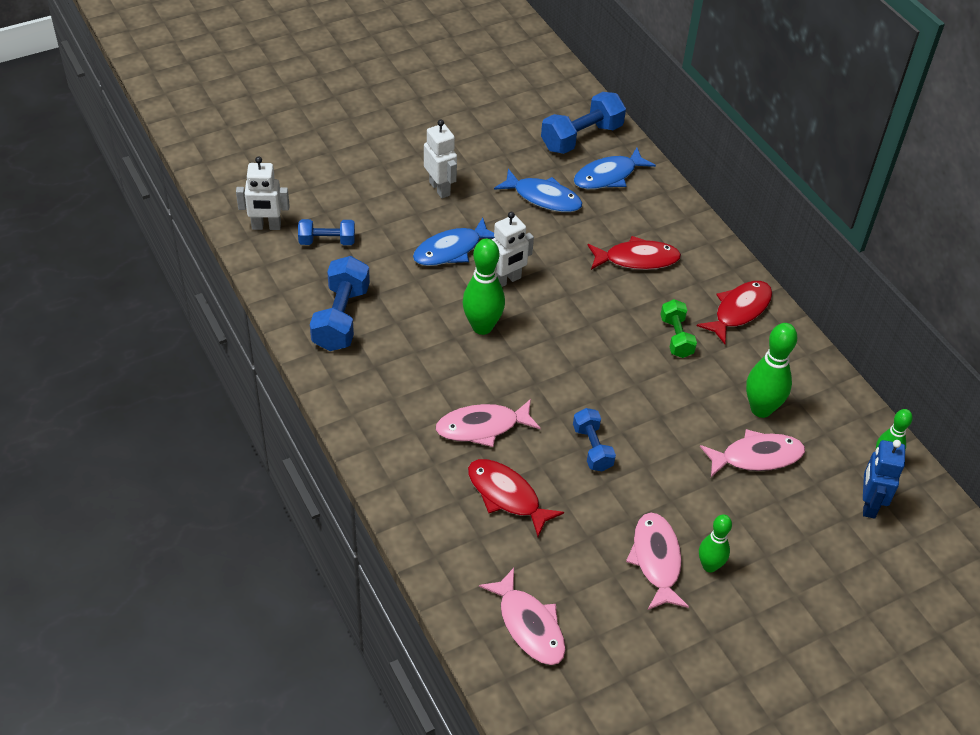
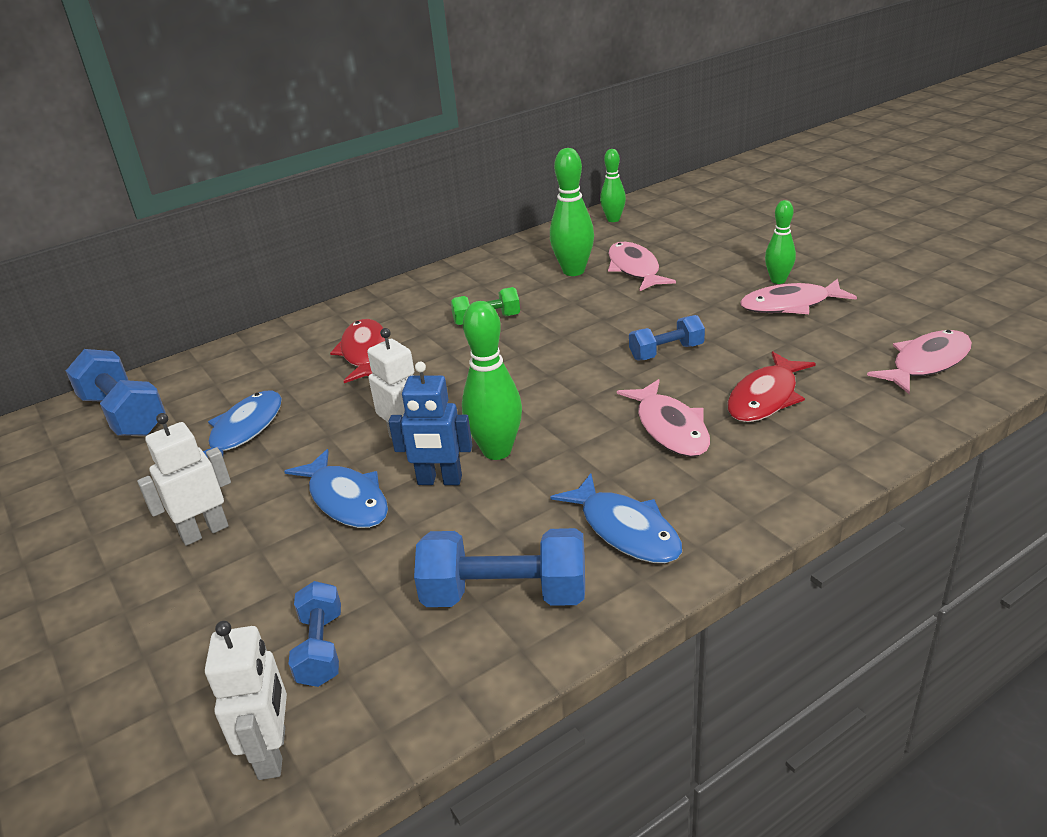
camera: 90 degrees left, 15 degrees down
blue fish [573,147,656,189] -> blue fish moved to [551,473,682,563]
red fish [697,281,772,344] -> none
blue robot [863,440,905,519] -> blue robot moved to [388,362,472,485]

